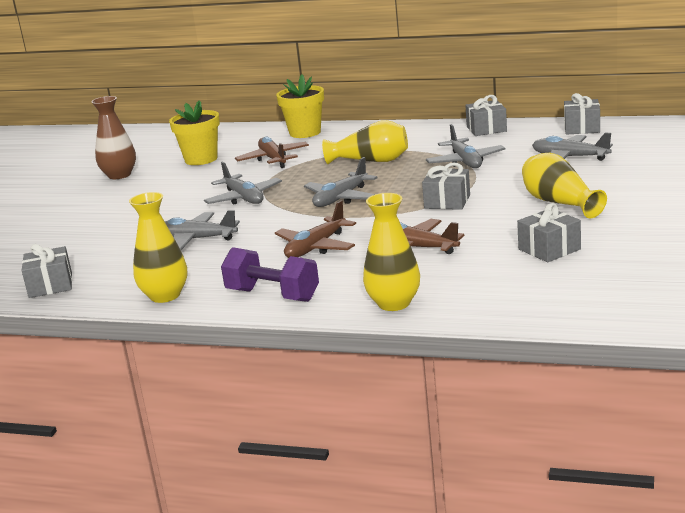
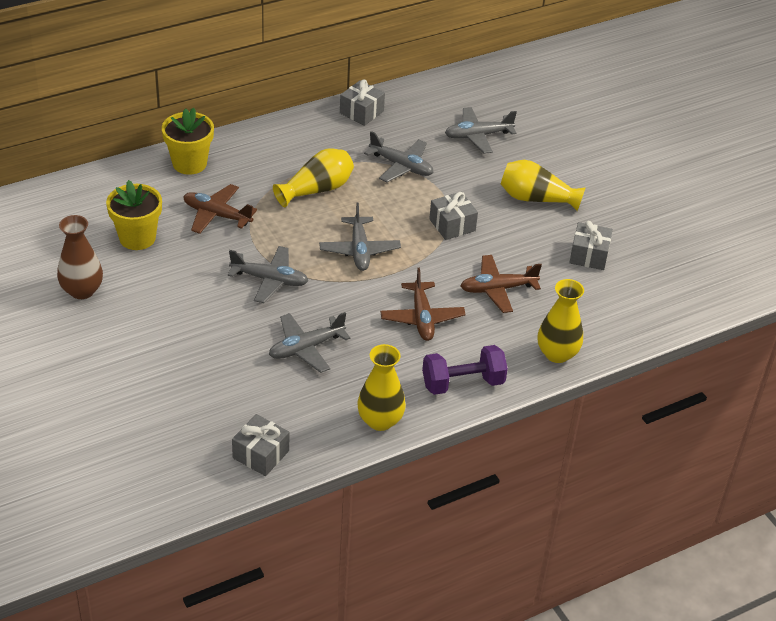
camera: 50 degrees left, 20 degrees up
grey gift [564,93,600,135] -> none

